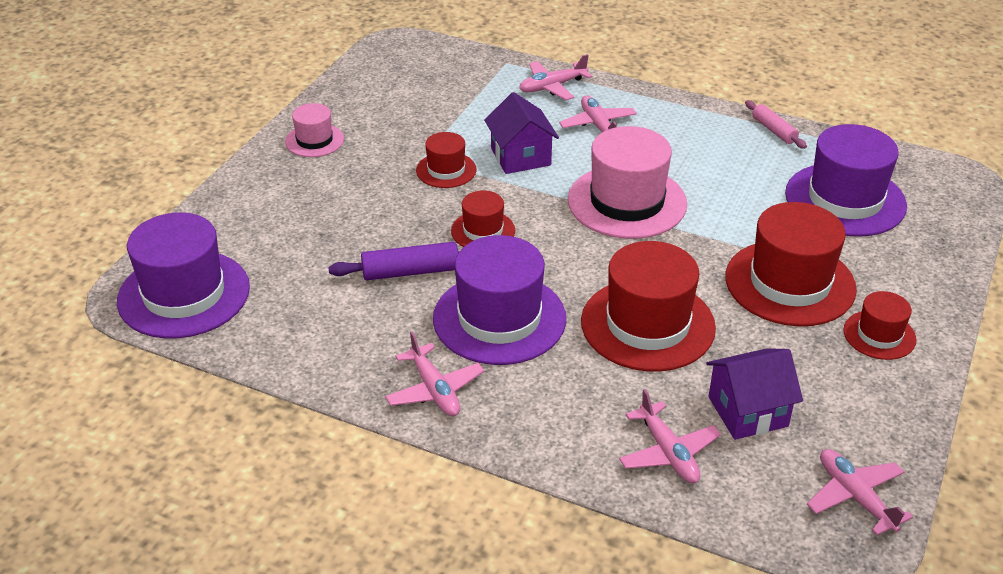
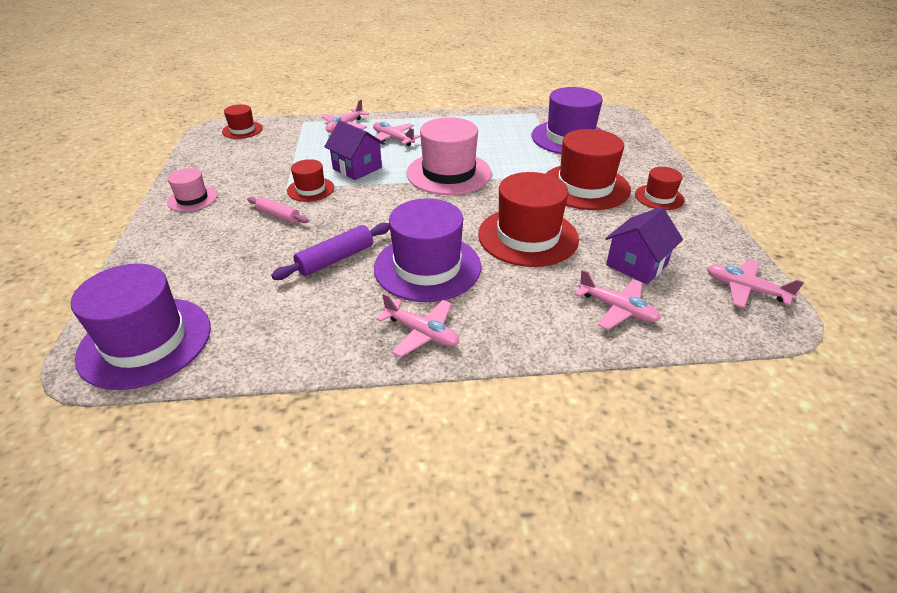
camera: 30 degrees left, 0 degrees up
red hat [451,190,515,247] -> red hat moved to [222,104,263,139]
pink rolling pin [745,100,807,149] -> pink rolling pin moved to [247,197,309,223]

